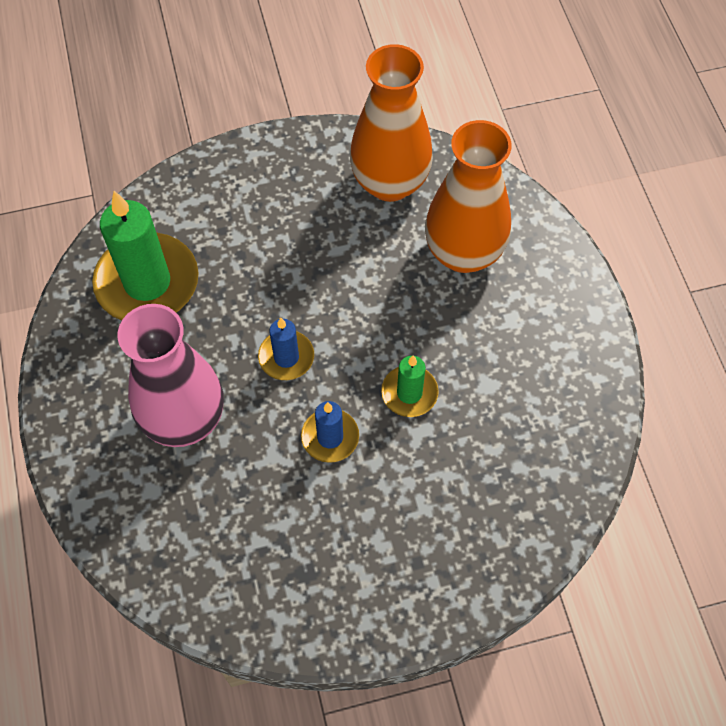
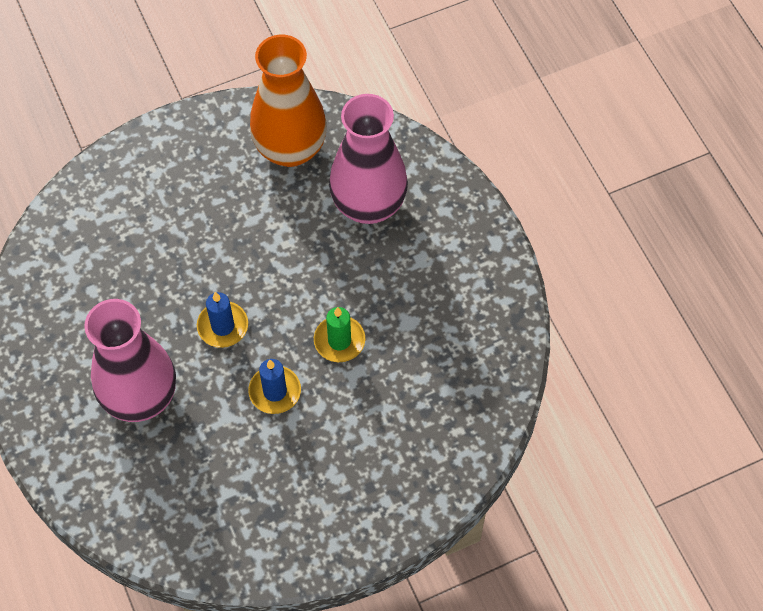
camera: 10 degrees left, 0 degrees up
green candle [92,191,199,321] -> none
orange vase [425,120,512,273] -> pink vase [329,94,408,224]

